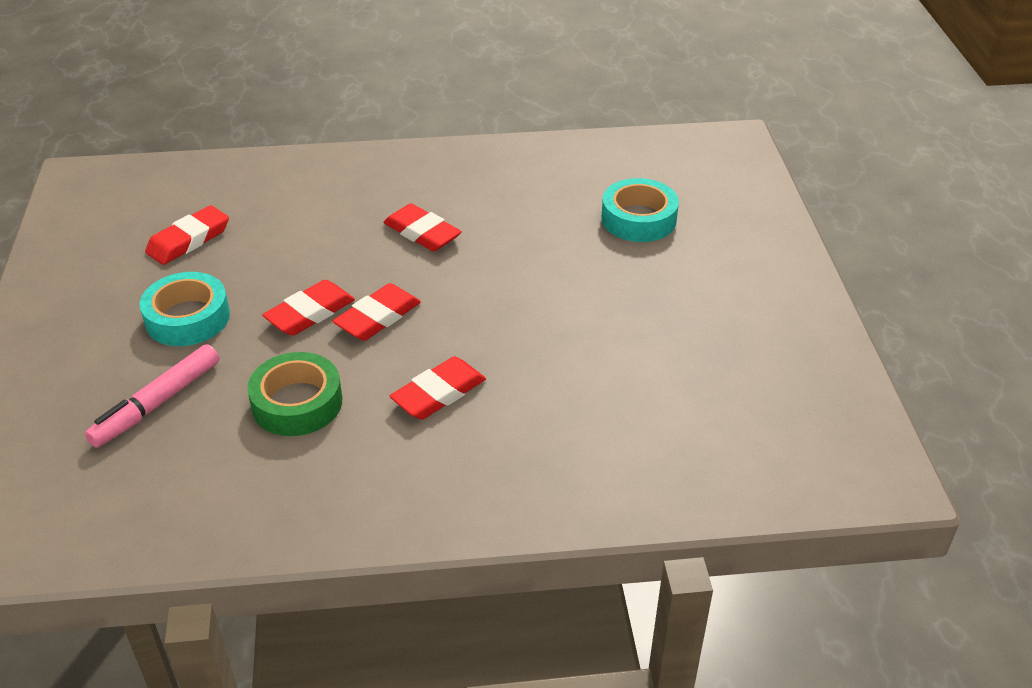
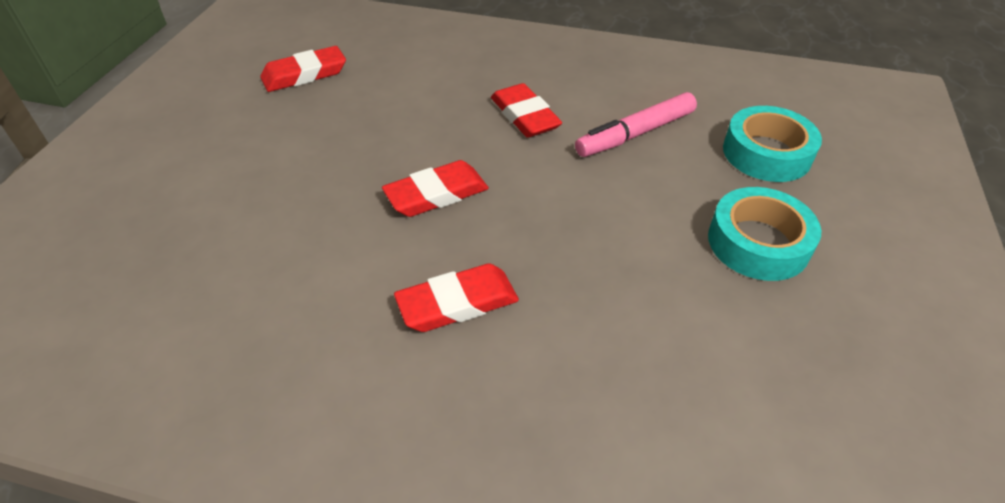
camera: 20 degrees right, 5 degrees up
pink marker [85,344,219,448] -> pink marker moved to [575,92,697,157]
turquoise tape [140,272,230,346] -> turquoise tape moved to [708,187,821,281]
green tape [247,352,342,436] -> none
red eraser [262,280,355,336] -> none

